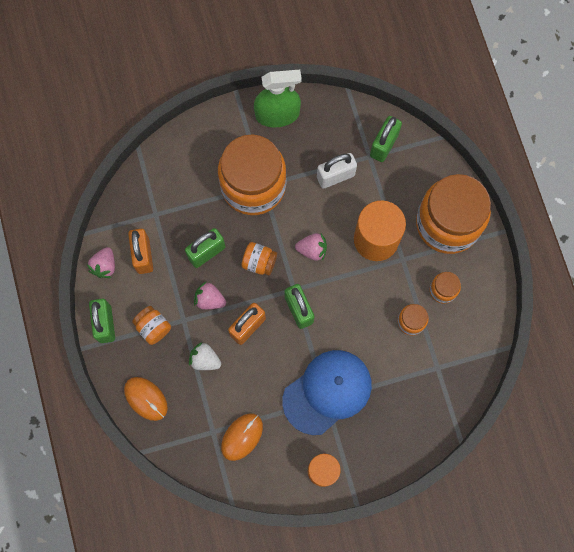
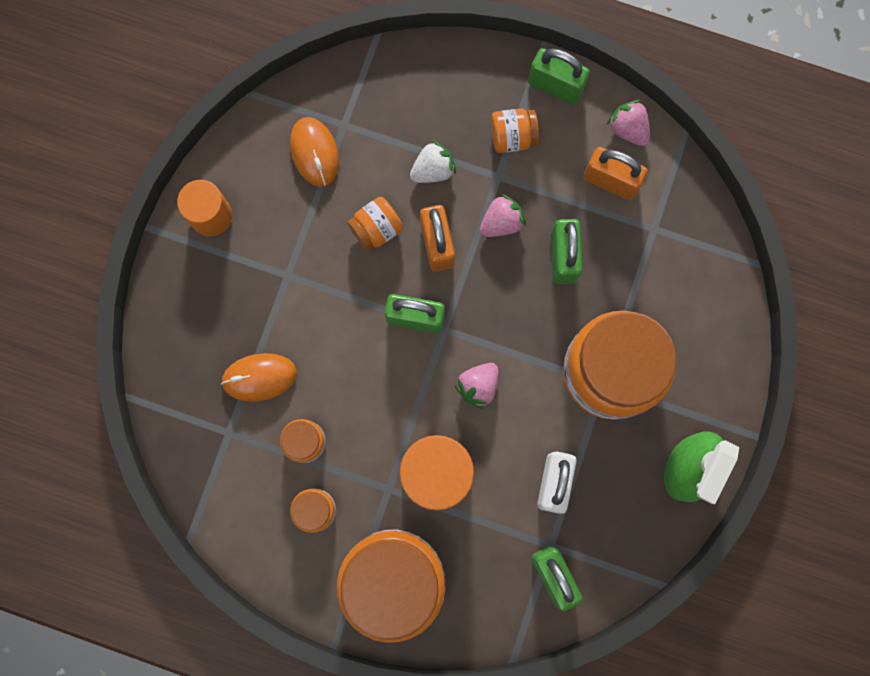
camera: 125 degrees right, 5 degrees up
orange mouse [124,377,168,421] -> orange mouse moved to [221,353,297,402]
orange jar [241,242,277,276] -> orange jar moved to [347,197,403,251]
blue cap [282,350,372,435] -> none

